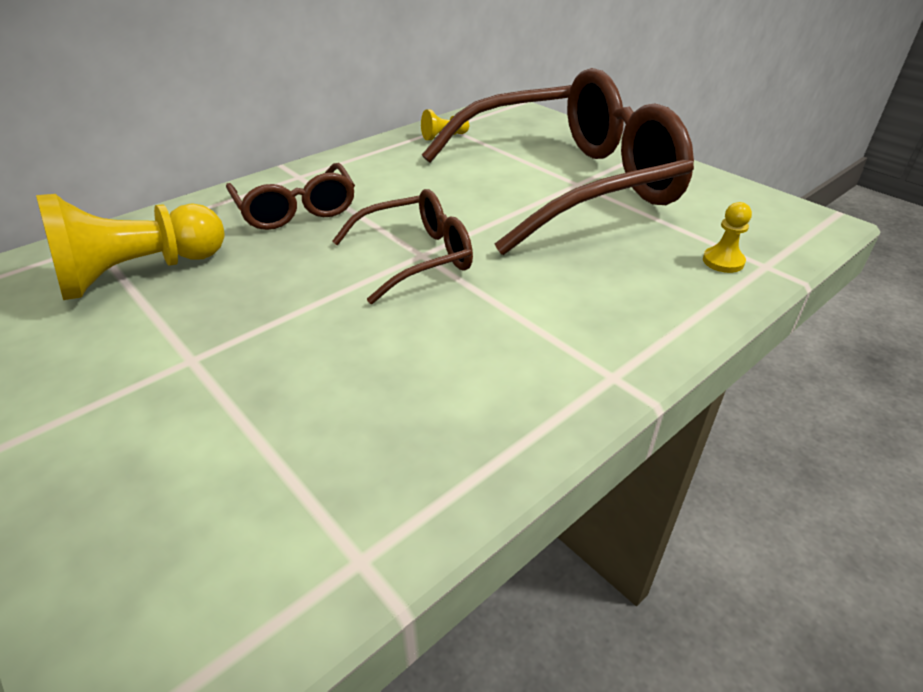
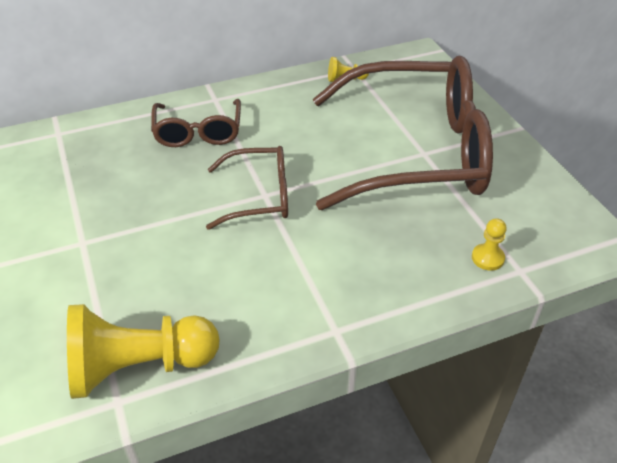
camera: 20 degrees right, 5 degrees up
yellow pawn [36,194,224,300] -> yellow pawn moved to [67,304,220,399]

